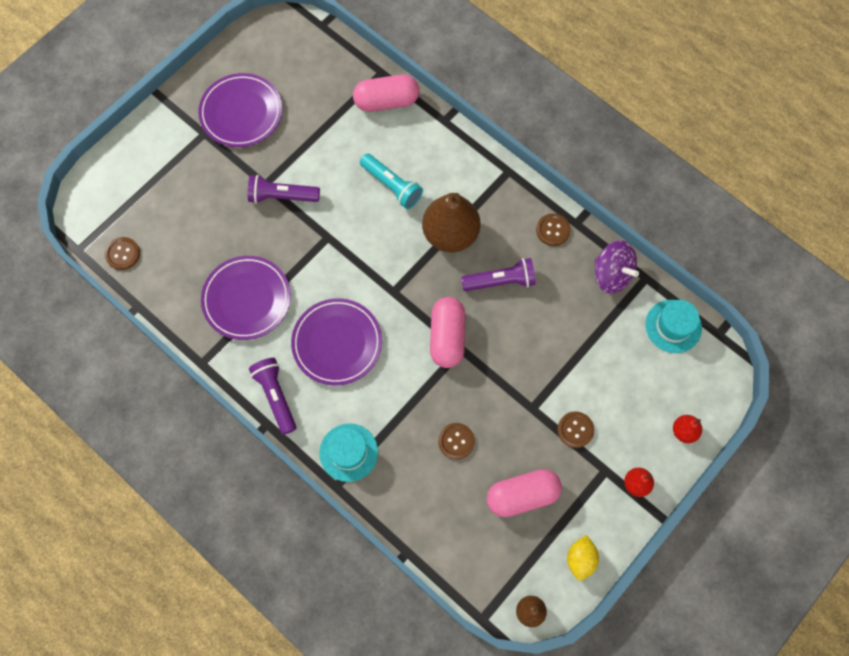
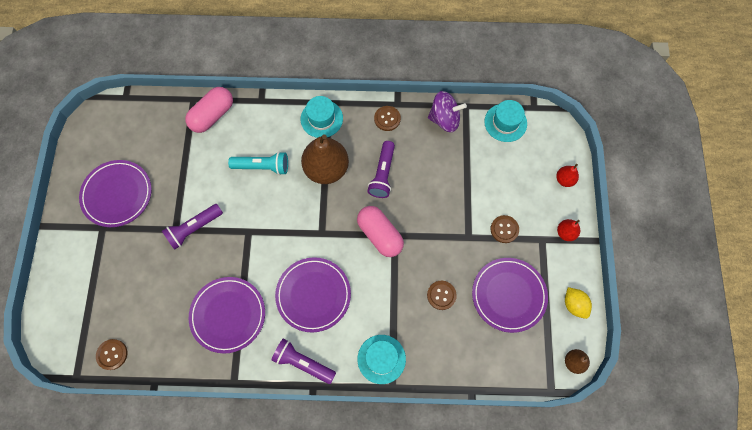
camera: 40 degrees left, 0 degrees up
purple flashlight [461,258,536,291] -> purple flashlight turned 150 degrees clockwise [368,141,395,198]
pink capsule [487,469,562,517] -> purple plate [472,258,548,333]
none -> turquoise hat [301,96,343,138]

